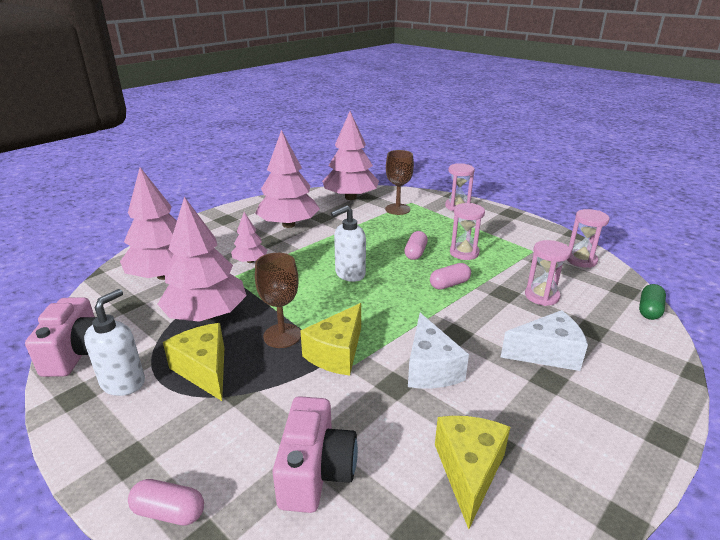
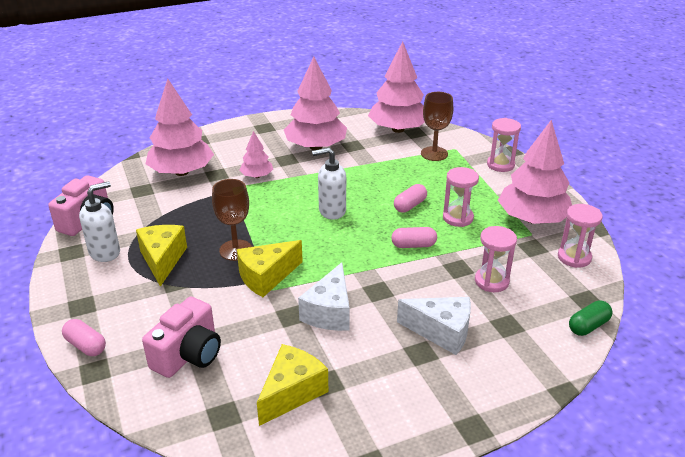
camera: 25 degrees right, 5 degrees up
pink tree [158,197,247,322] -> pink tree moved to [498,120,572,224]

